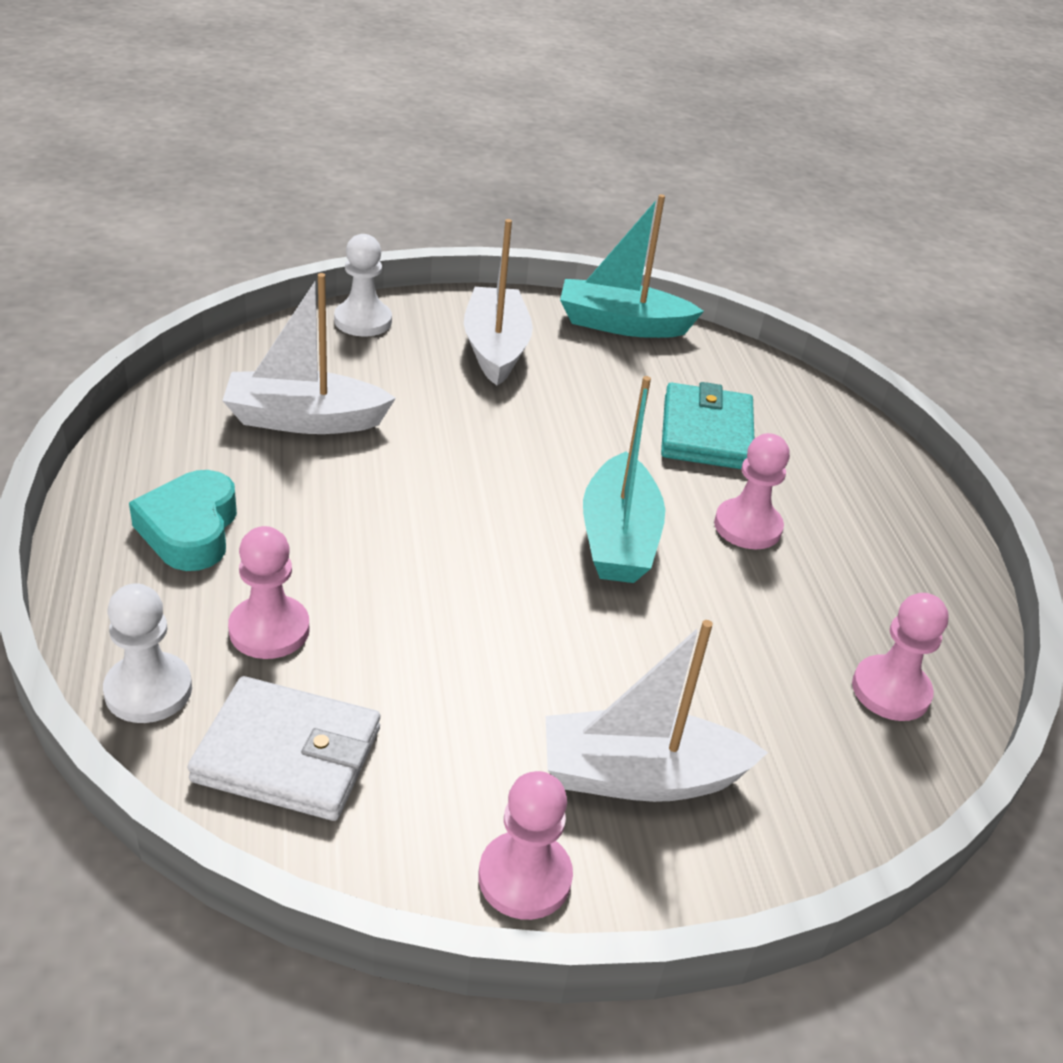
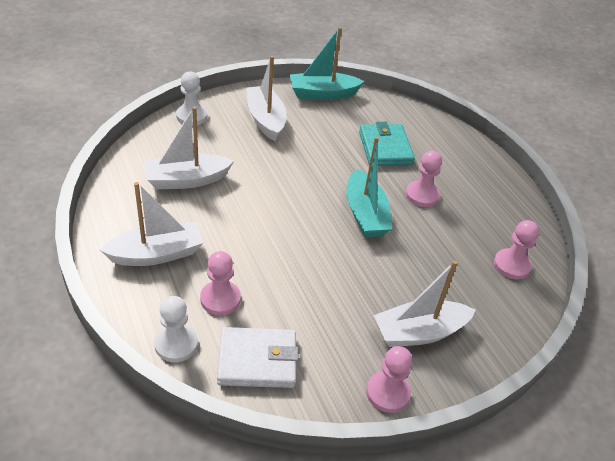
camera: 15 degrees left, 5 degrees up
turquoise heart [129,470,237,571] -> white boat [100,182,203,266]

